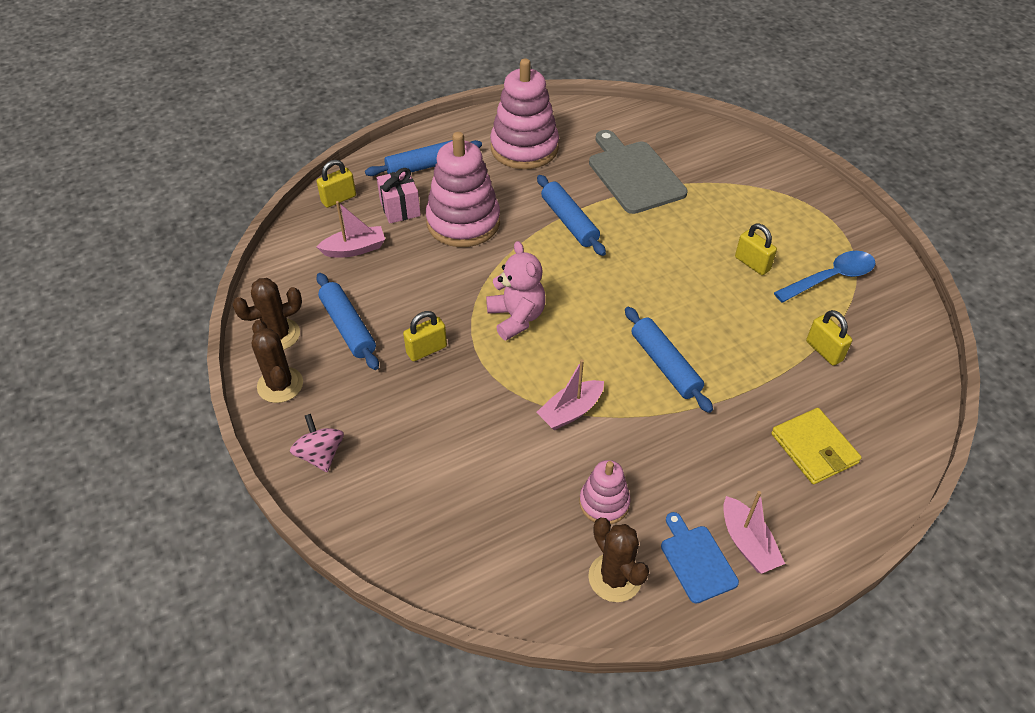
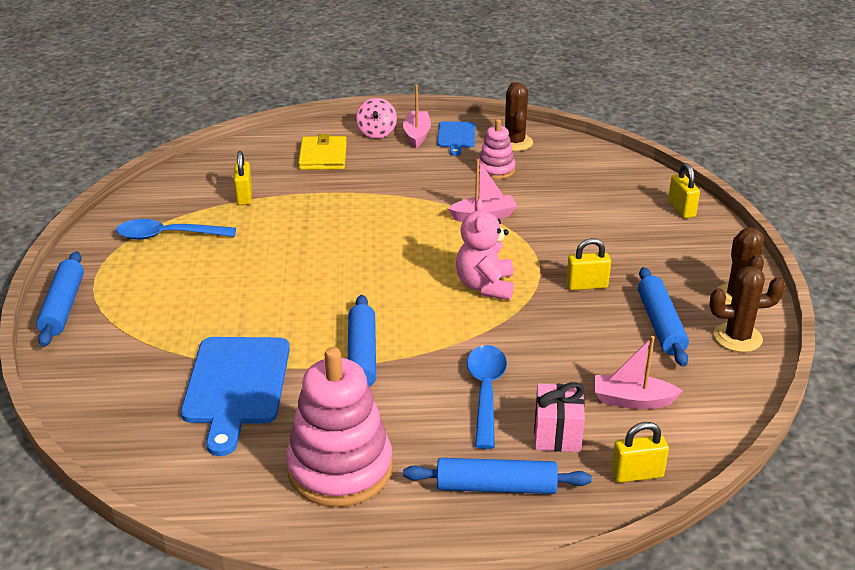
camera: 155 degrees left, 15 degrees down
pink spinning top [290,414,344,472] -> pink spinning top moved to [356,98,397,139]
pink stacking toy [426,132,500,247] -> blue spoon [467,345,507,449]
grey cutting board [589,130,688,214] -> blue cutting board [181,337,290,456]
blue rolling pin [625,307,713,413] -> blue rolling pin moved to [36,251,84,347]
yellow padlock [735,224,777,275] -> yellow padlock moved to [668,163,700,218]

